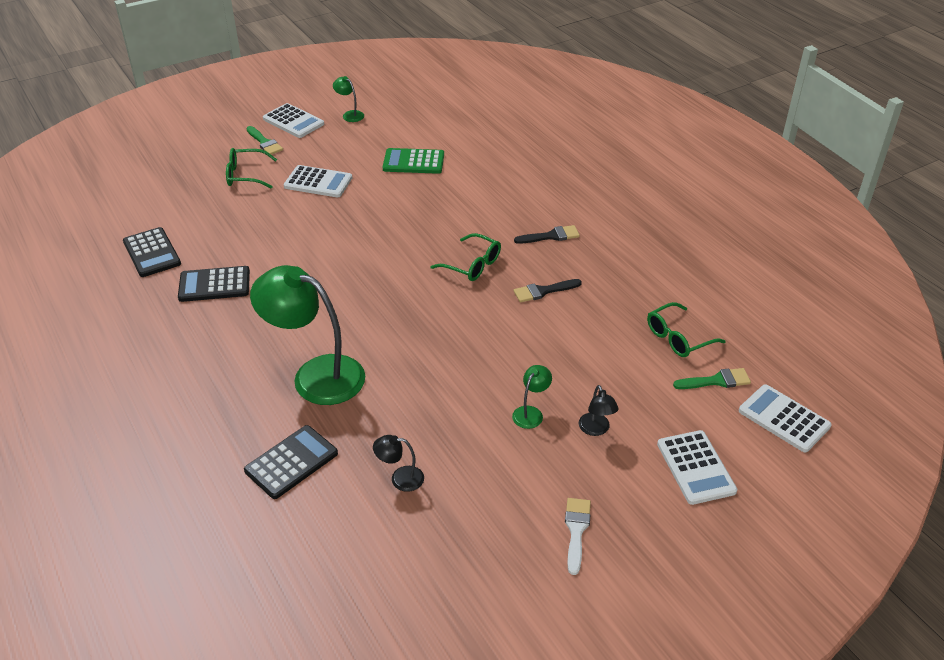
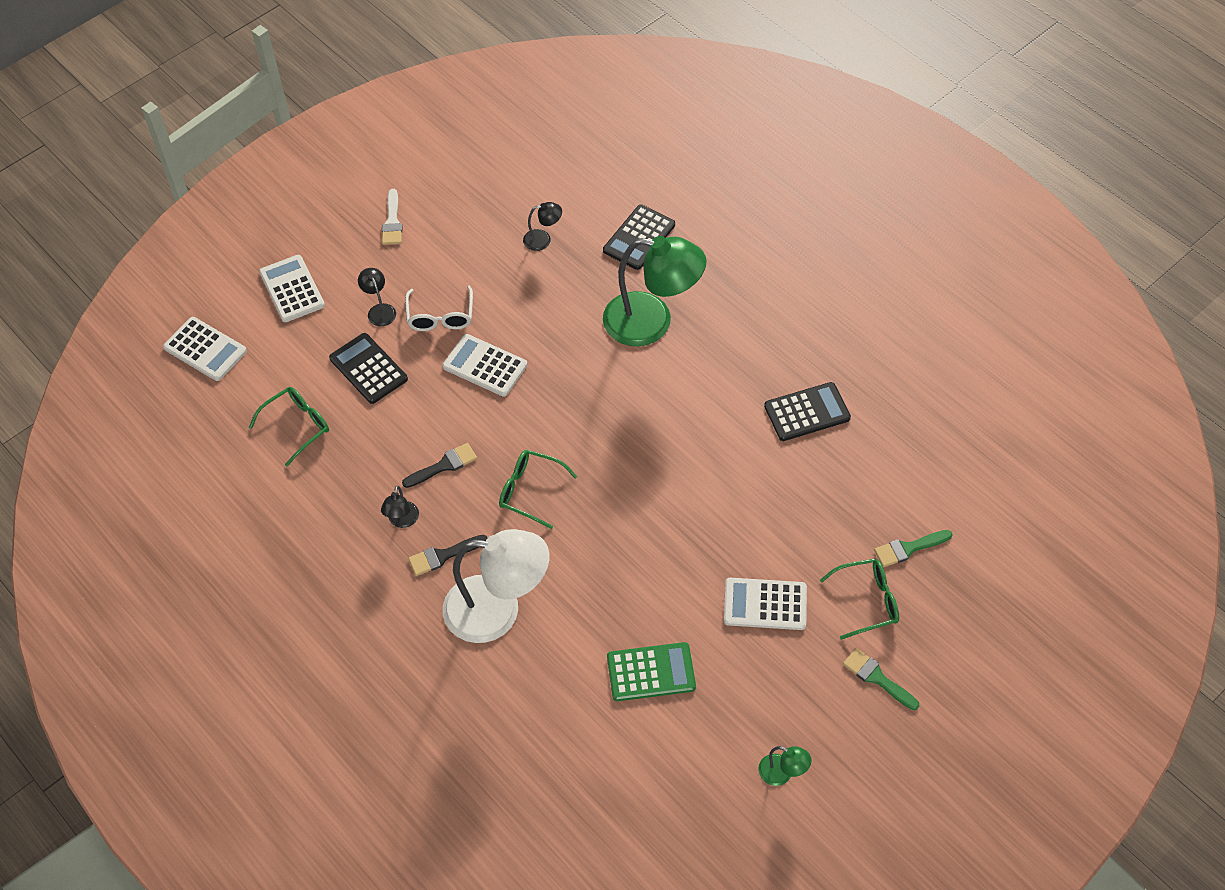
camera: 170 degrees right, 15 degrees up
black calculator [123,227,181,277] -> black calculator moved to [329,333,408,404]
white calculator [263,103,324,138] -> white calculator moved to [443,334,527,397]
green lamp [512,365,552,429] -> white glasses [405,286,473,331]
green brush [673,368,751,389] -> green brush moved to [874,530,953,567]
none -> black lamp [381,486,419,528]
none -> white lamp [443,529,549,643]

